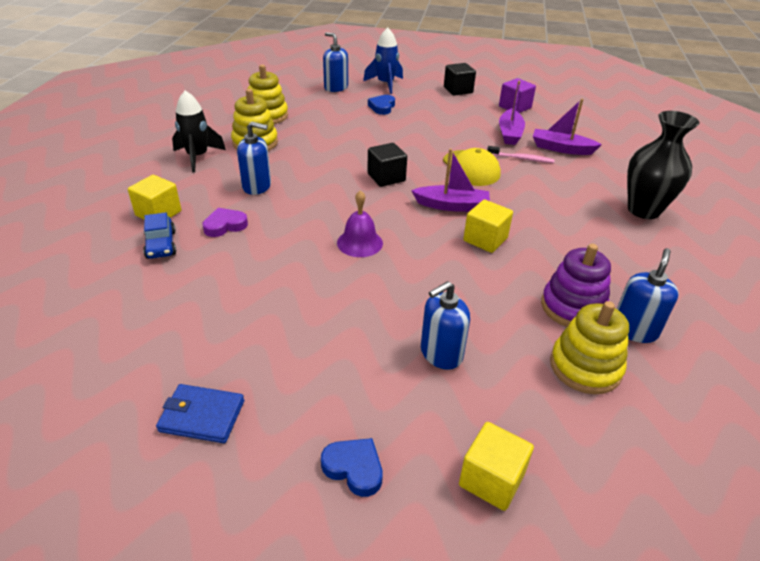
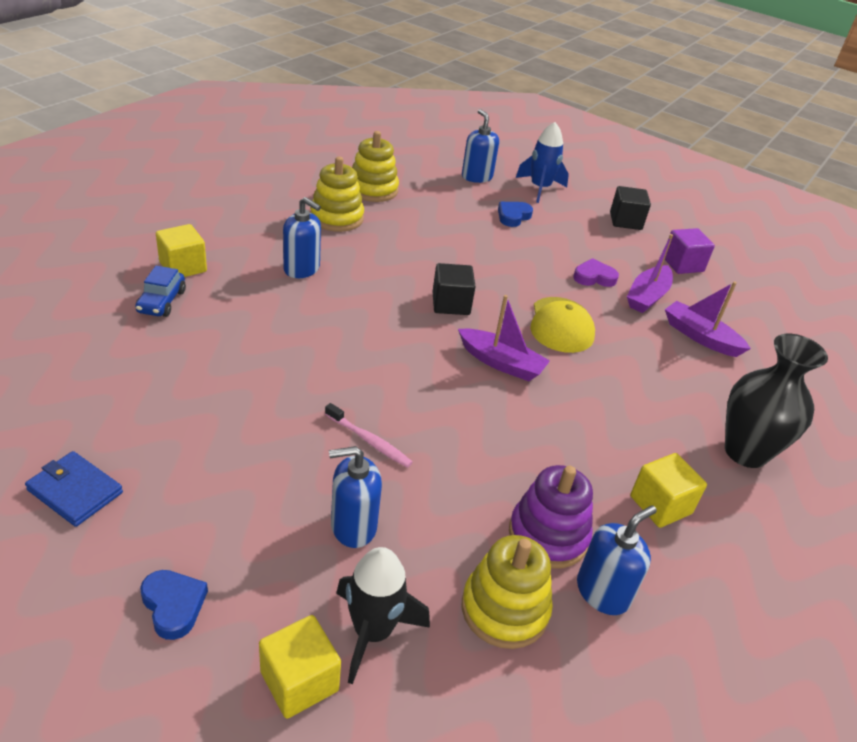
camera: 20 degrees right, 0 degrees up
black rocket [172,90,226,172] -> black rocket moved to [336,547,430,684]
purple heart [202,208,248,237] -> purple heart moved to [573,258,619,287]
purple bell [337,190,383,257] -> none
yellow cube [463,200,513,253] -> yellow cube moved to [630,453,707,528]
pink toothbrush [487,146,555,163] -> pink toothbrush moved to [325,403,413,468]

